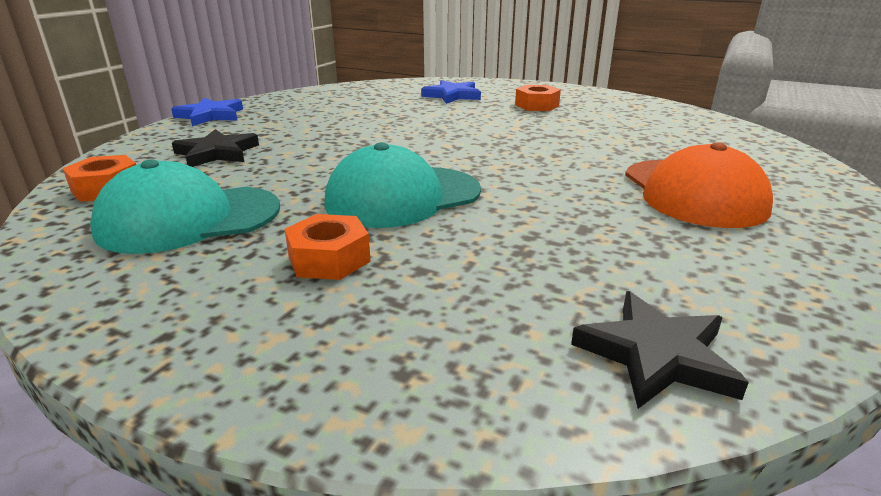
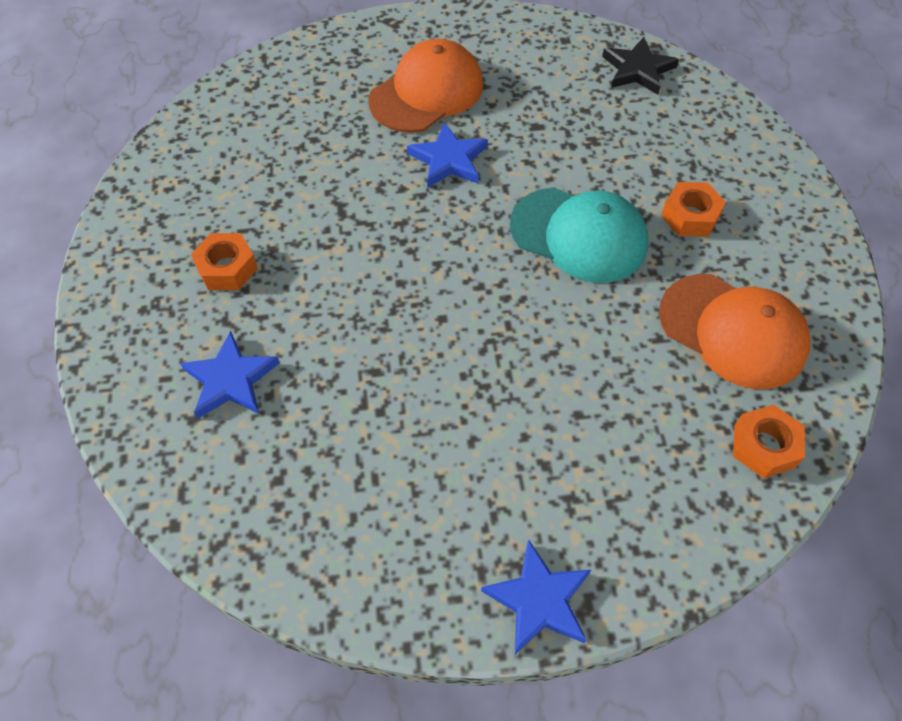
camera: 125 degrees left, 30 degrees up
turquoise cap [90,159,280,254] -> orange cap [659,274,810,389]
black star [172,129,259,167] -> none
none -> blue star [407,122,488,188]

